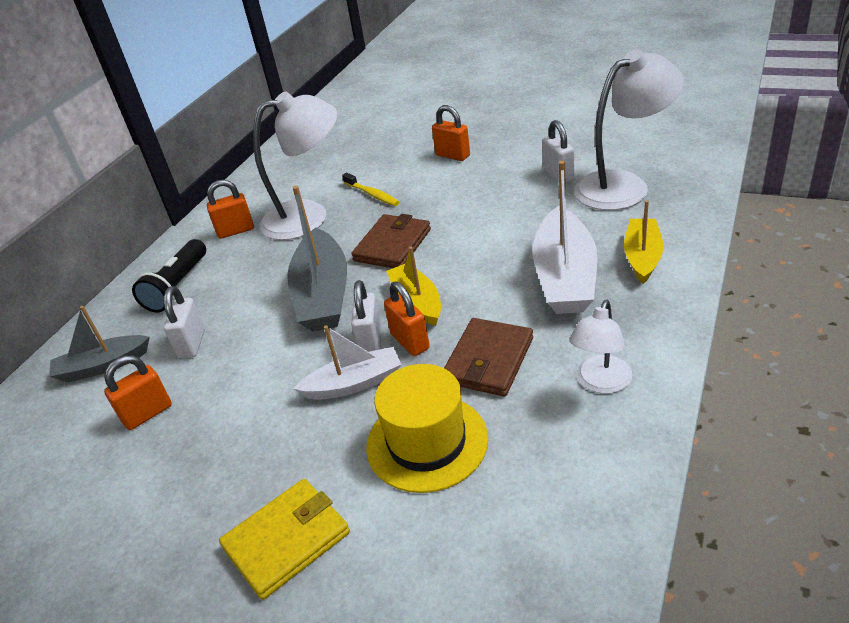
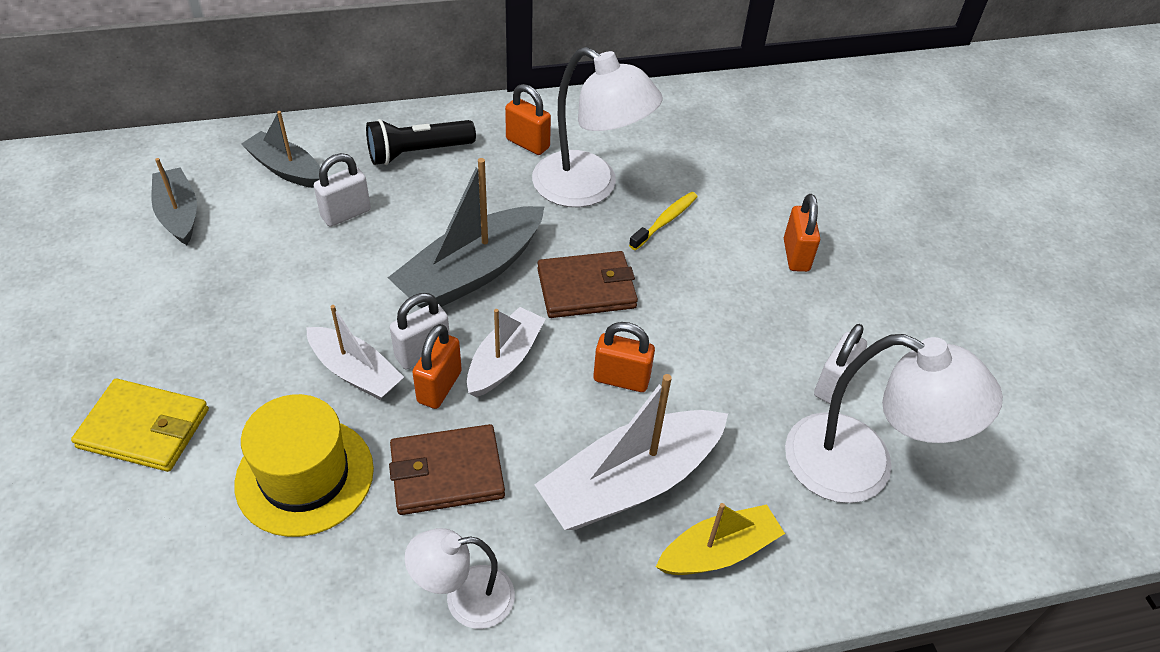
camera: 45 degrees right, 10 degrees up
orange padlock [104,355,172,430] -> orange padlock moved to [593,322,655,392]
yellow toothbrush [342,173,399,206] -> yellow toothbrush turned 150 degrees counterclockwise [629,192,698,250]
yellow boat [386,247,441,326] -> white boat [467,307,545,397]
none -> grey boat [152,158,197,245]

